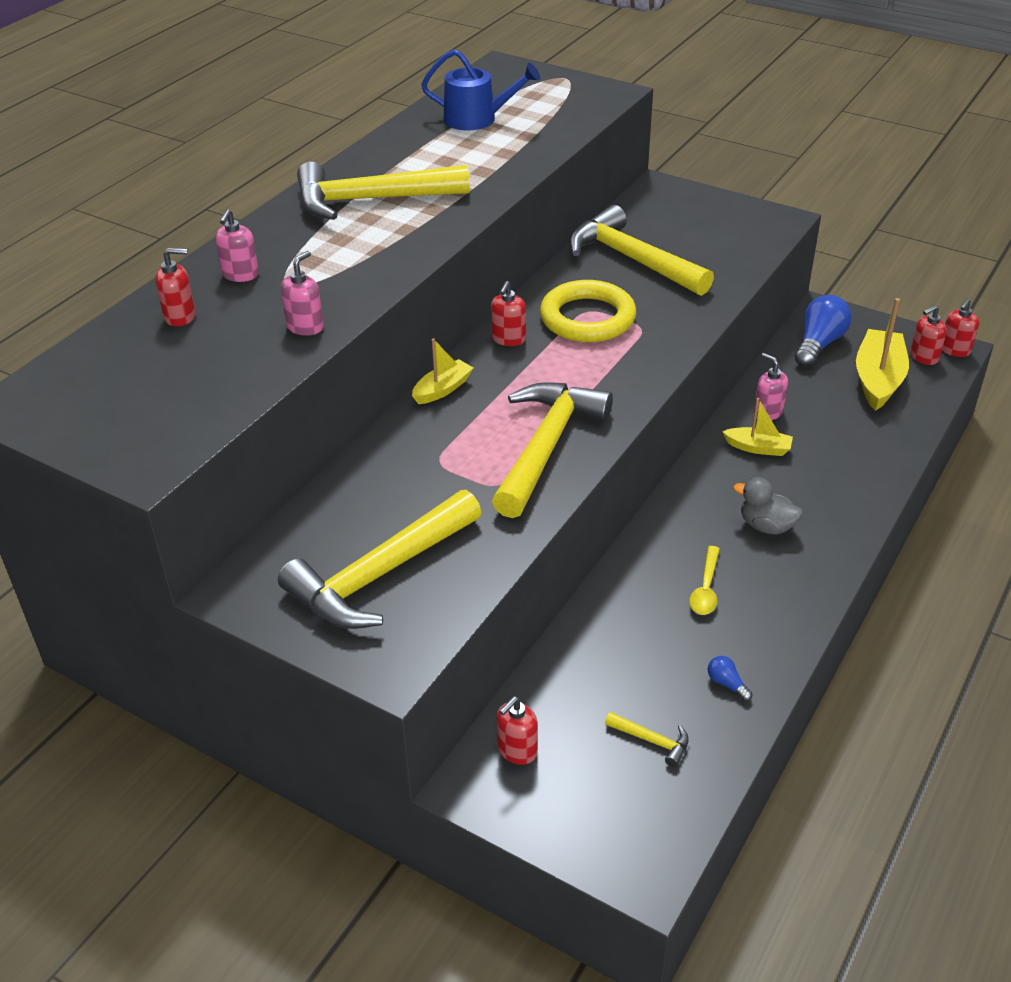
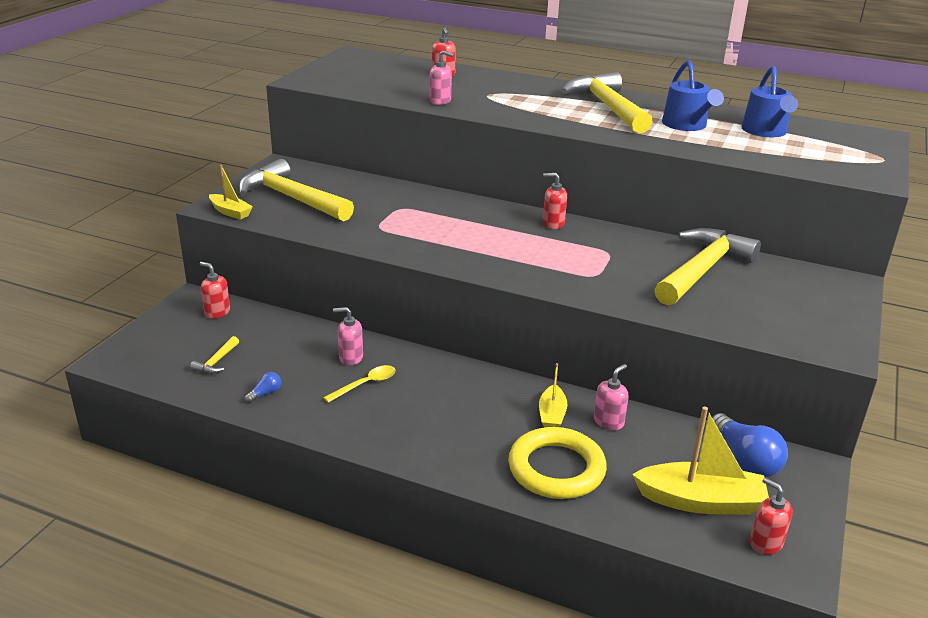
camera: 80 degrees right, 10 degrees down
pink soap dispenser [215,209,259,282] -> pink soap dispenser moved to [333,307,363,365]
yellow boat [412,338,473,404] -> yellow boat moved to [209,165,253,220]
yellow hammer [492,382,613,518] -> none
yellow ring [540,280,636,342] -> yellow ring moved to [508,427,607,499]
yellow spoon [689,546,720,615] -> yellow spoon turned 135 degrees clockwise [323,365,396,403]
grey duck [733,477,803,535] -> none
blue light bulb [795,295,852,367] -> blue light bulb turned 45 degrees clockwise [712,413,788,478]
red soap dispenser [942,299,979,357] -> none
none -> blue watering can [662,60,724,131]

